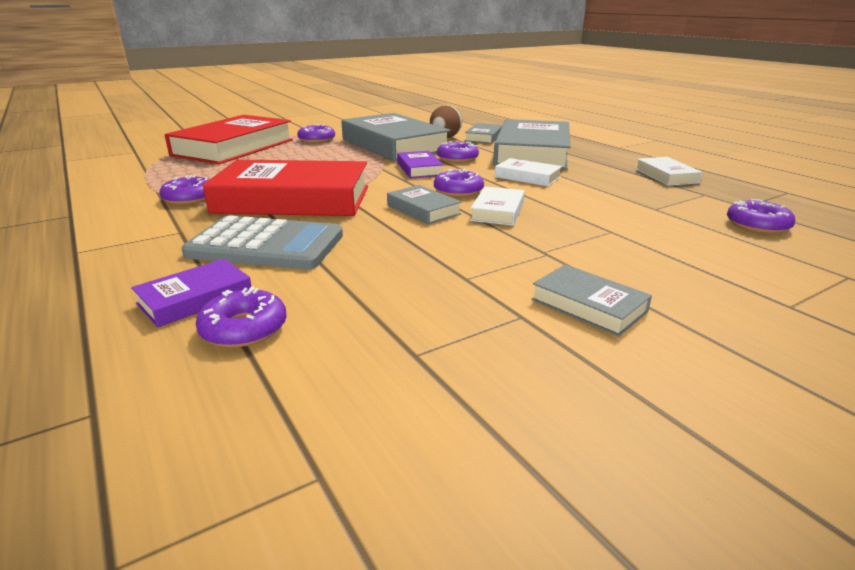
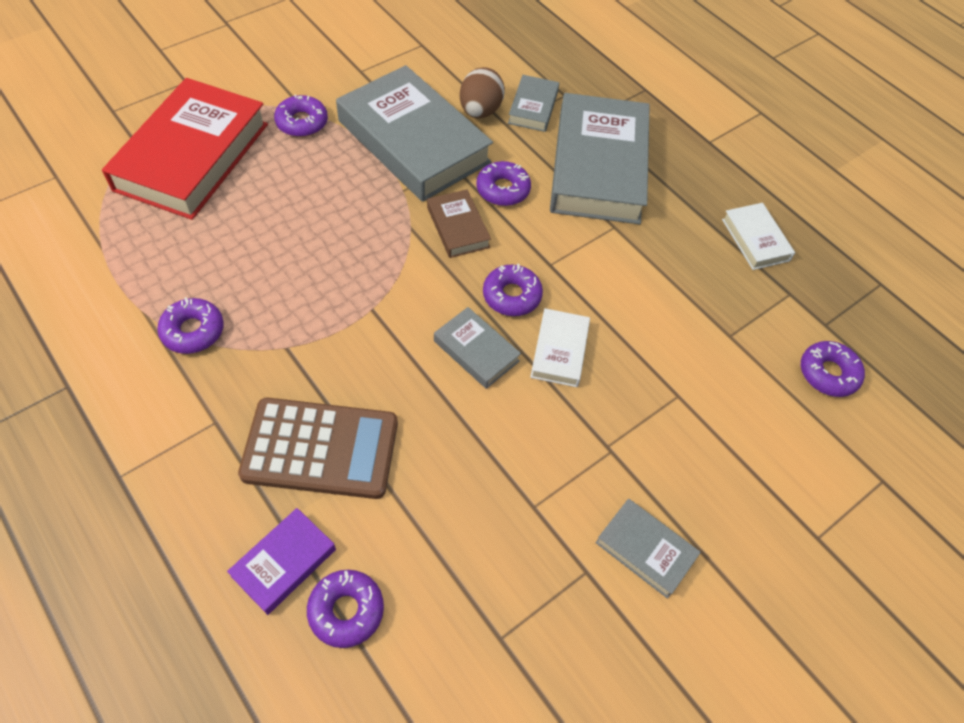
camera: 10 degrees left, 30 degrees up
grey calculator [181,215,343,270] -> brown calculator [238,398,398,499]
red book [203,160,368,216] -> none
purple book [397,151,444,178] -> brown book [427,189,491,258]
white book [495,158,562,186] -> none

